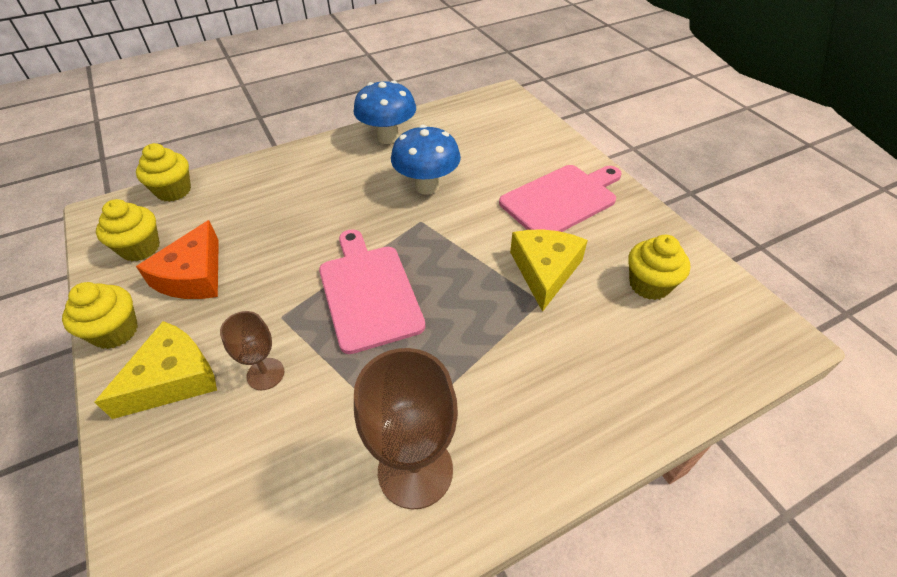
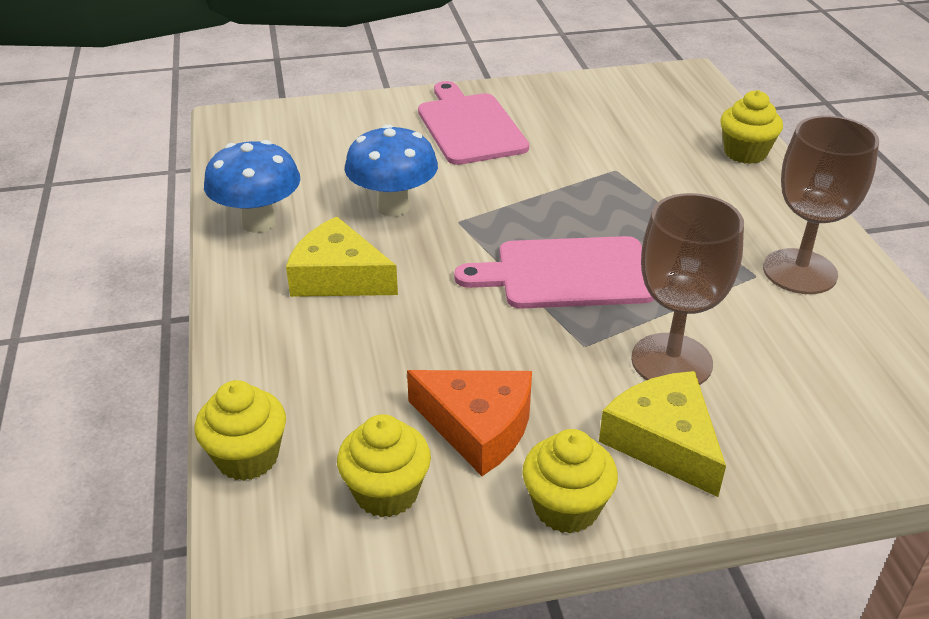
camera: 75 degrees left, 10 degrees down
brown goblet [220,311,284,390] -> brown goblet [631,193,744,385], size x1.80
yellow cheese [510,229,588,312] -> yellow cheese moved to [286,216,398,297]
yellow cupcake [628,235,690,300] -> yellow cupcake moved to [721,90,783,164]

